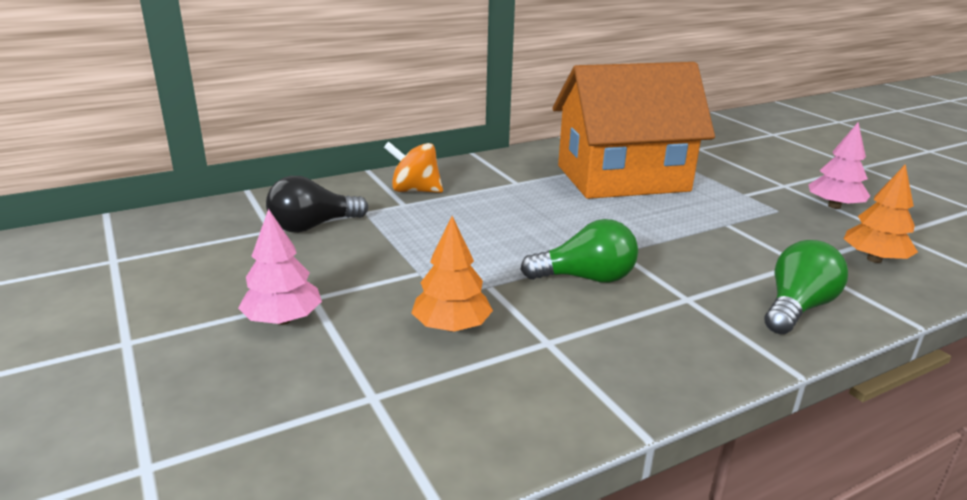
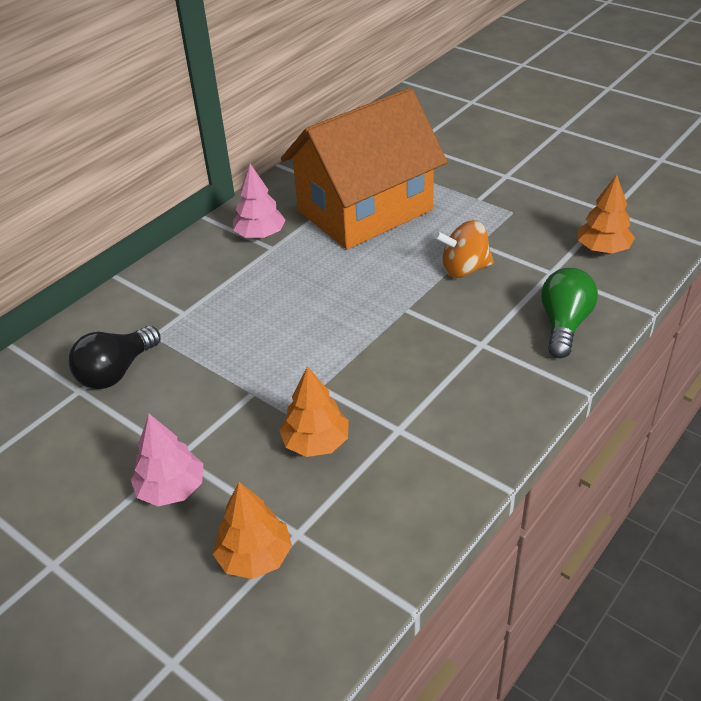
camera: 20 degrees left, 15 degrees up
orange spinning top [384,142,443,193] -> orange spinning top moved to [434,220,494,278]
green light bulb [520,219,638,283] -> none
pink tree [808,123,870,209] -> pink tree moved to [233,164,286,238]
none -> orange tree [213,482,292,579]

